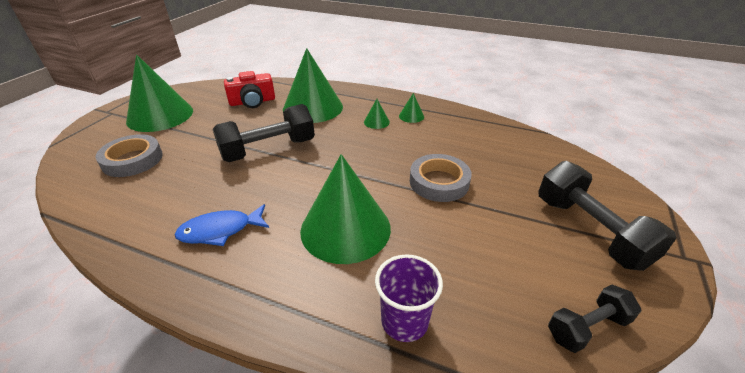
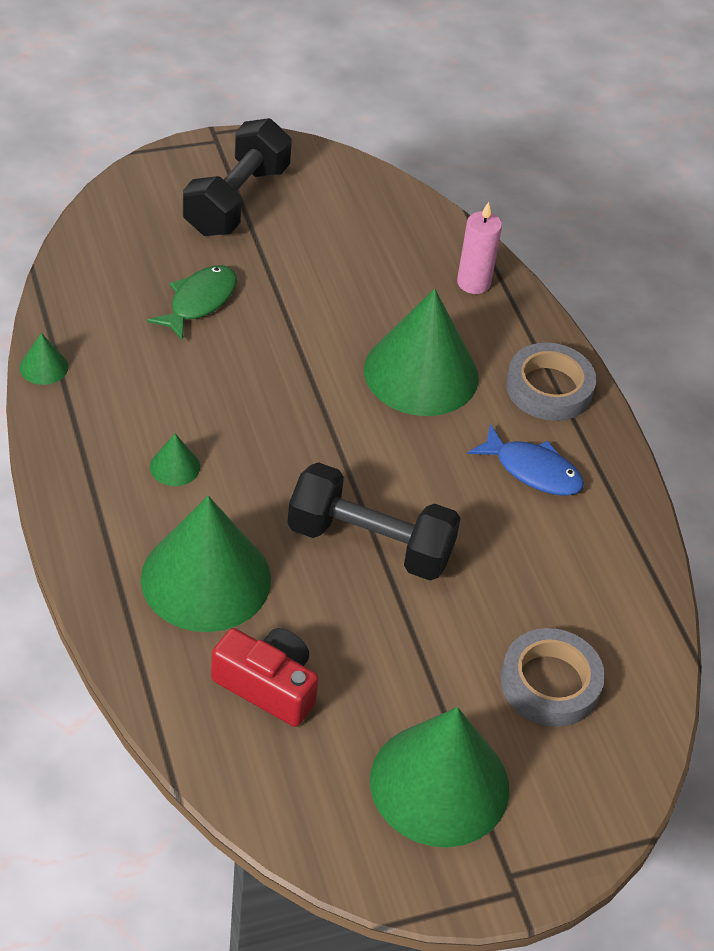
camera: 135 degrees left, 10 degrees up
purple cup [375,254,443,342] -> pink candle [457,202,502,294]
green cone [399,93,424,123] -> green cone moved to [20,333,69,385]
grey tape [410,154,472,202] -> grey tape moved to [506,343,596,421]
black dumbbell [548,285,642,353] -> none
none -> green fish [147,265,237,341]

